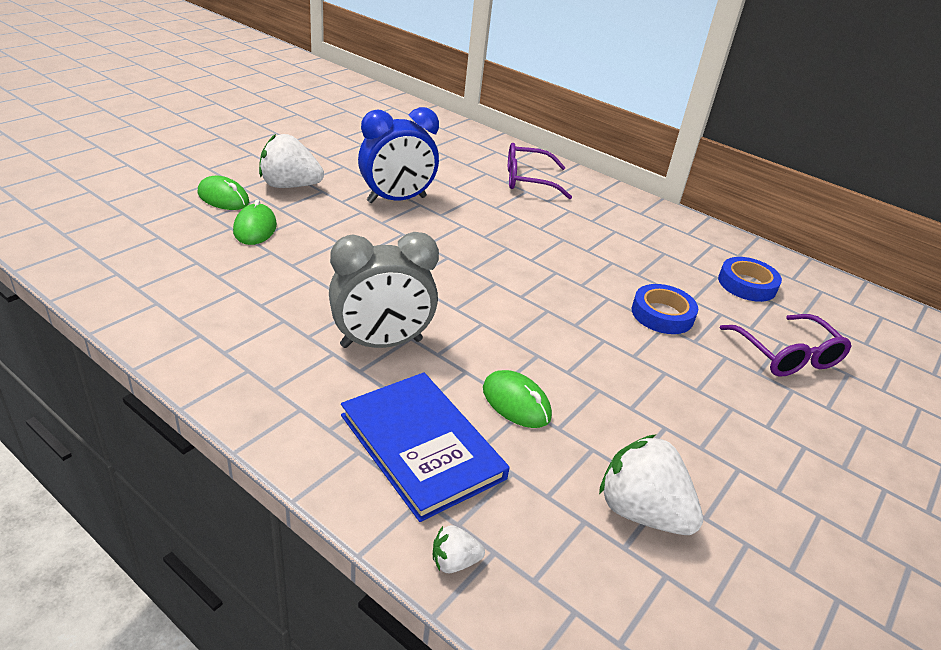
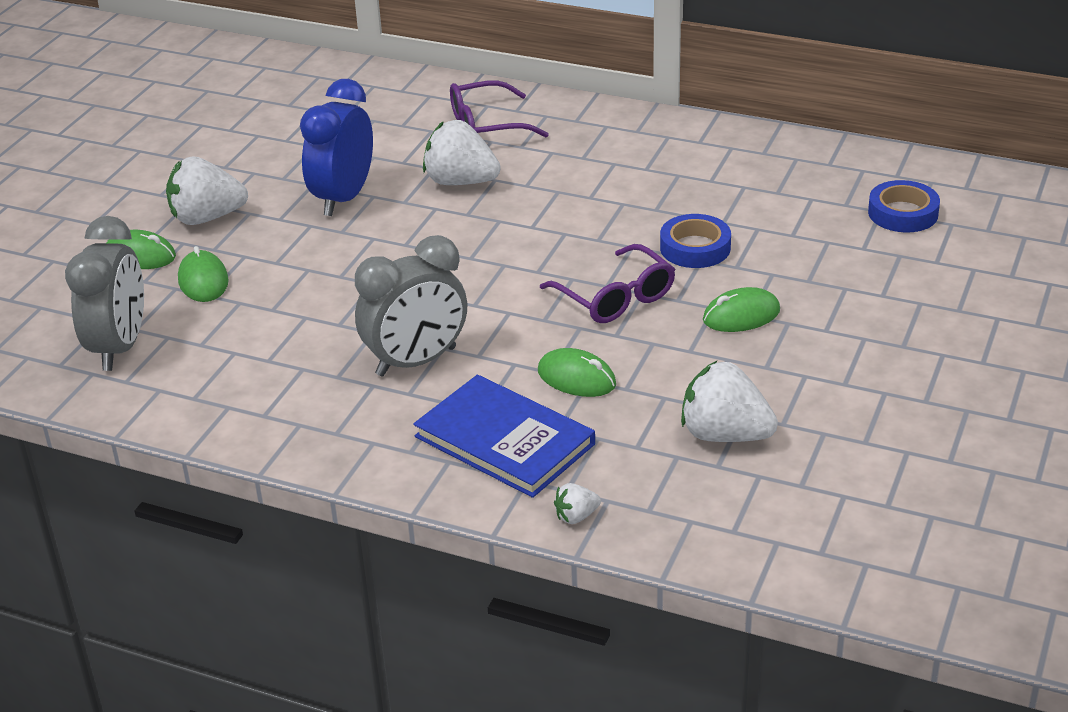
camera: 10 degrees left, 0 degrees up
blue clock [358,107,439,203] -> blue clock turned 150 degrees clockwise [300,79,373,216]
blue tape [718,257,782,302] -> blue tape moved to [868,180,940,232]
purple glasses [720,314,852,377] -> purple glasses moved to [540,244,675,323]
none -> grey clock [65,216,144,371]
none -> white strawberry [423,120,501,185]
none -> green mouse [703,287,780,332]

